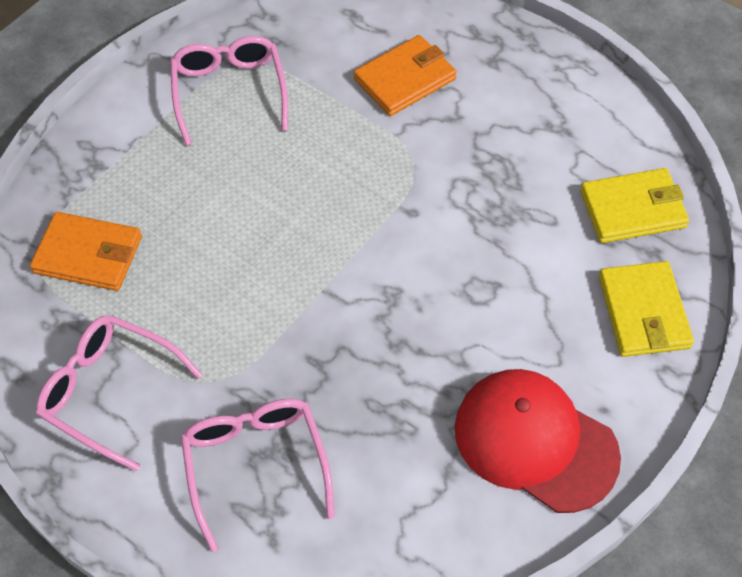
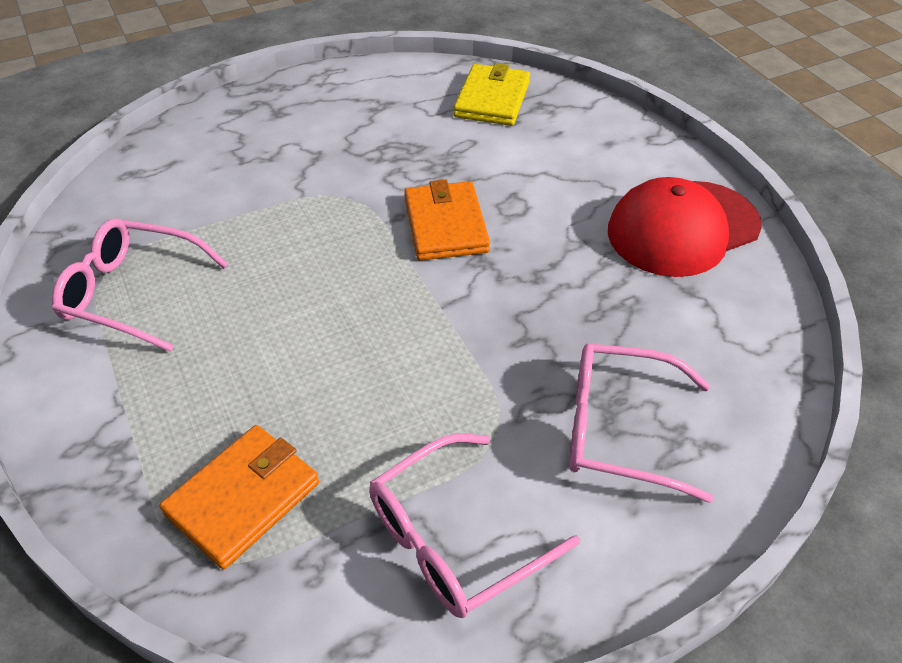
camera: 65 degrees left, 10 degrees down
orange wallet [354,35,457,116] -> orange wallet moved to [404,180,490,261]
yellow wallet [599,261,694,357] -> none

